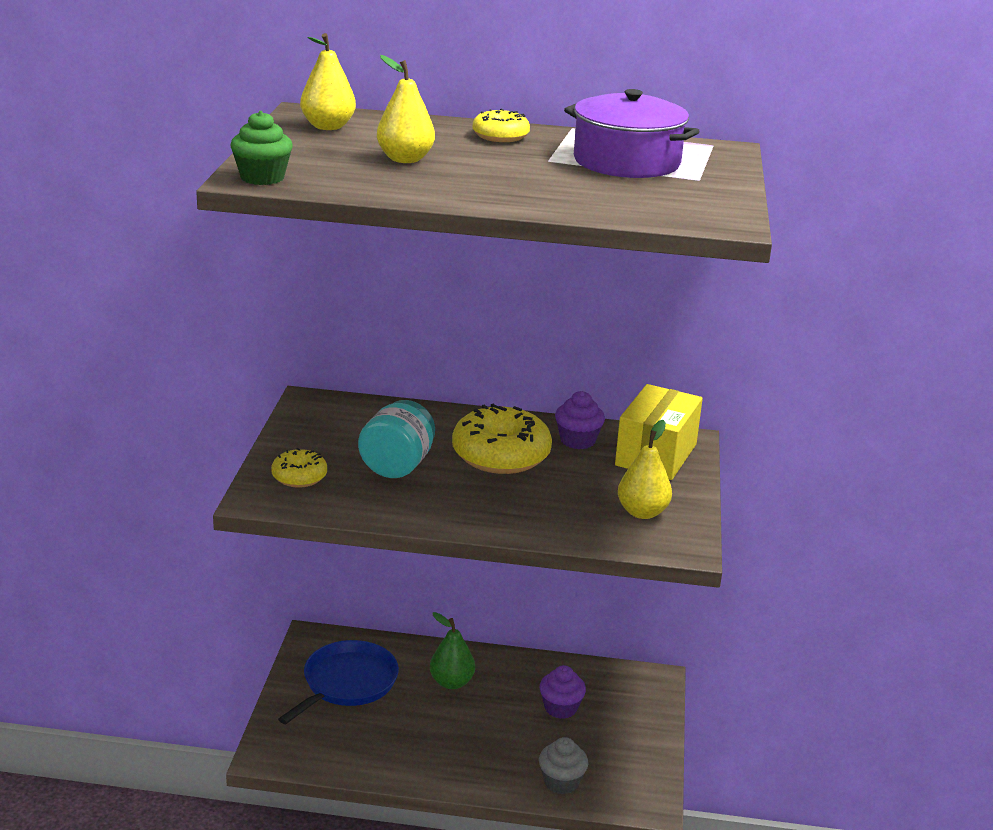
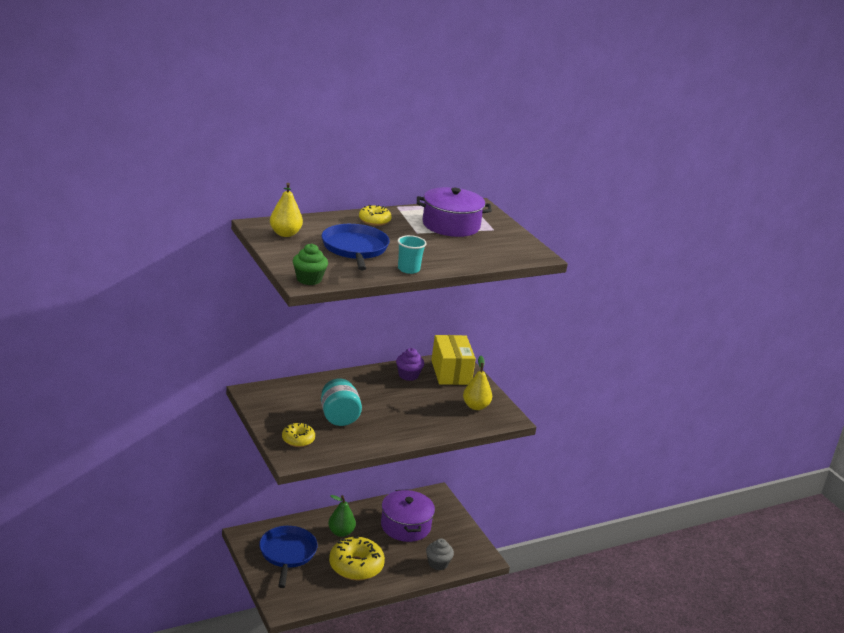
camera: 35 degrees left, 0 degrees up
yellow pear [377,55,435,163] -> blue pan [321,224,390,270]
yellow donut [452,404,552,474] -> yellow donut moved to [329,537,385,581]
purple cupcake [540,665,586,719] -> purple pot [381,489,435,542]
none -> turquoise cup [398,235,427,274]

